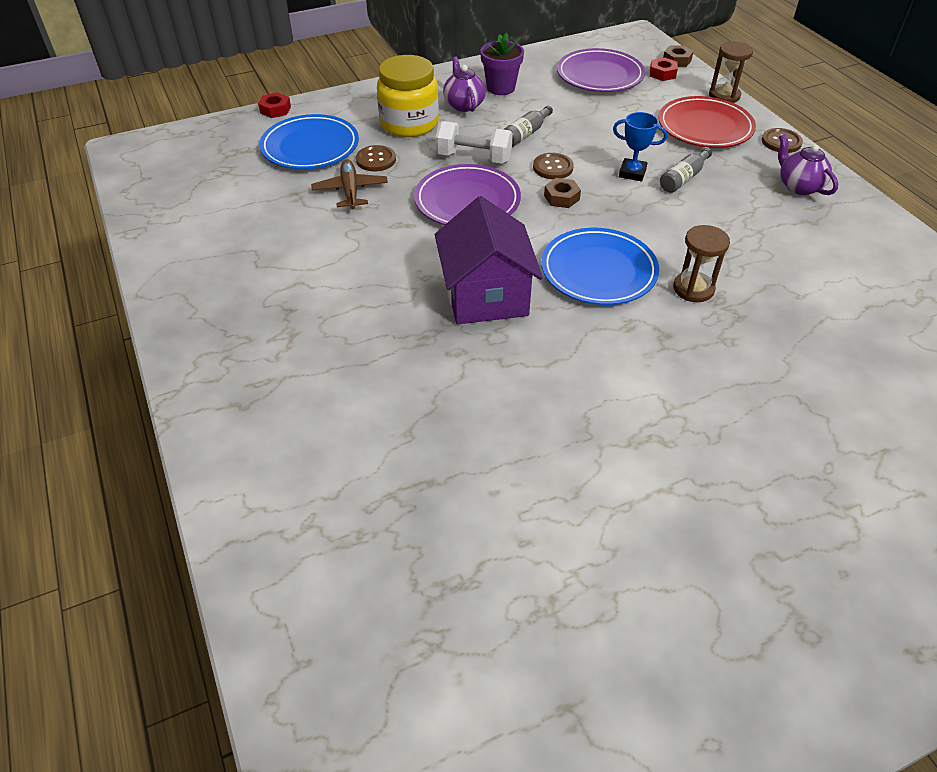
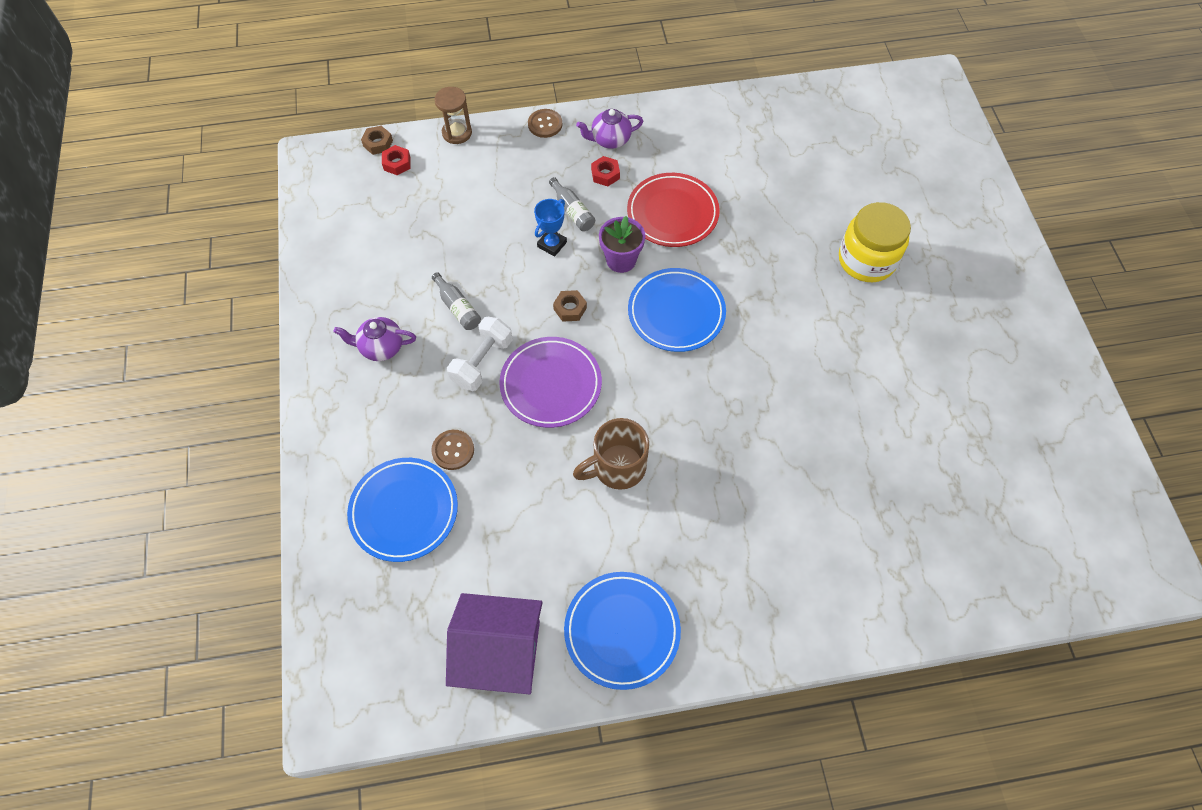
camera: 75 degrees left, 15 degrees up
red nut [258,92,291,118] -> red nut moved to [591,156,620,186]
brown plane [311,159,388,209] -> none
yellow jar [377,55,439,137] -> yellow jar moved to [839,202,911,282]
purple house [435,196,543,324] -> purple house moved to [446,593,543,694]
purple flower pot [480,32,524,95] -> purple flower pot moved to [599,216,646,273]
brown button [533,153,574,179] -> none
purple plate [557,48,645,92] -> none
red plate [658,96,756,148] -> red plate moved to [627,173,720,247]
brown hourglass [673,225,730,302] -> none
none -> blue plate [564,572,681,690]
none -> brown mug [573,418,649,490]

